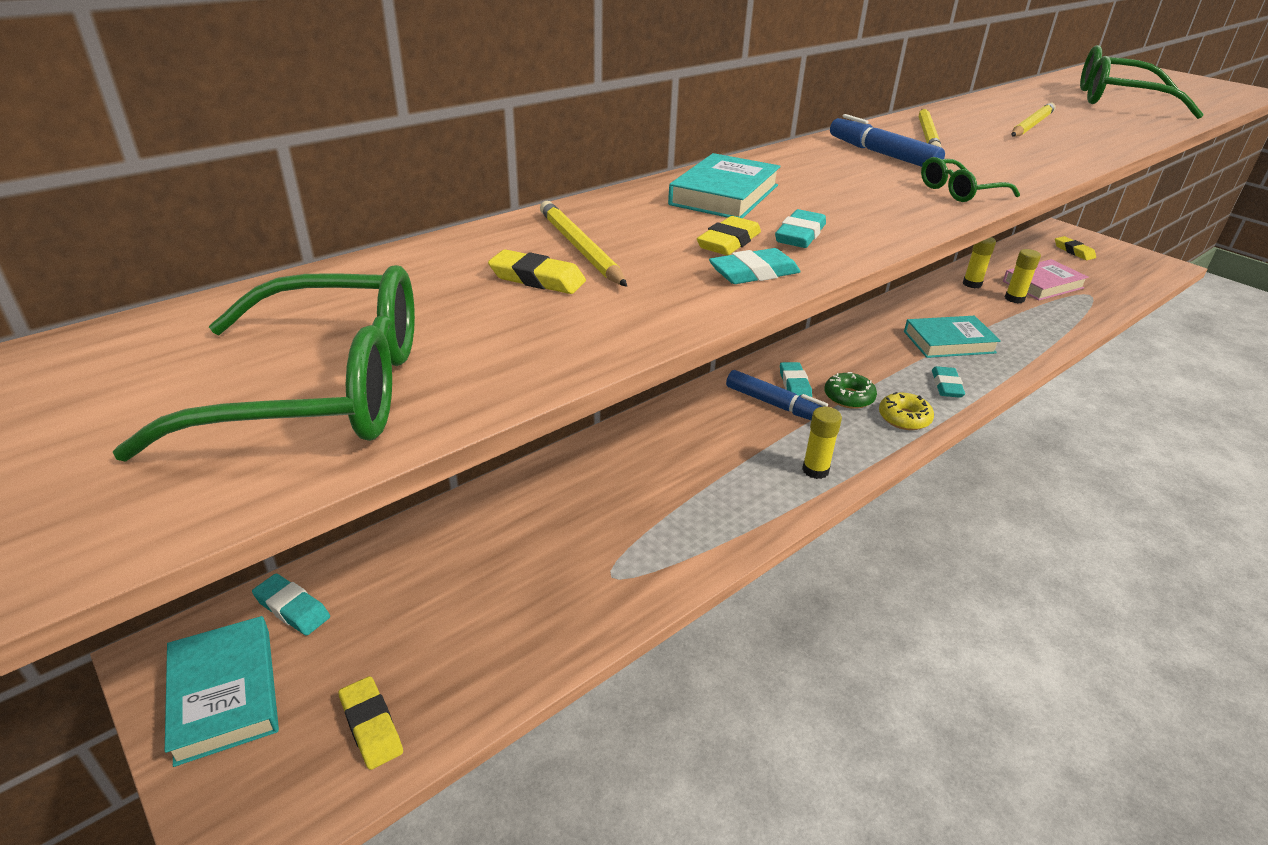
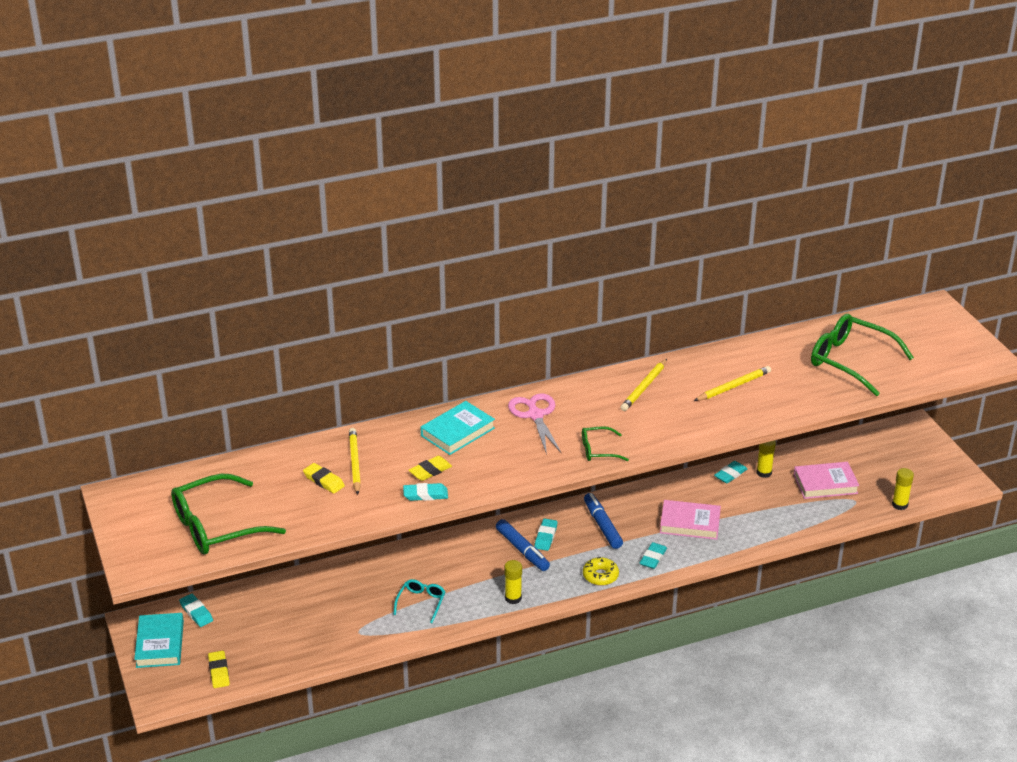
camera: 20 degrees right, 0 degrees up
green glasses [113,265,415,462] -> green glasses turned 135 degrees clockwise [171,474,286,554]
turquoise eraser [775,209,826,248] -> turquoise eraser moved to [714,461,747,483]
green donut [824,372,877,409] -> none
blue marker [830,114,945,167] -> blue marker moved to [584,493,623,549]
turquoise book [904,316,1001,358] -> pink book [660,500,721,540]
yellow glue stick [1005,249,1041,303] -> yellow glue stick moved to [892,468,914,510]
yellow eraser [1055,236,1096,260] -> none
none -> turquoise glasses [393,579,446,623]
none -> pink scissors [508,393,561,455]

